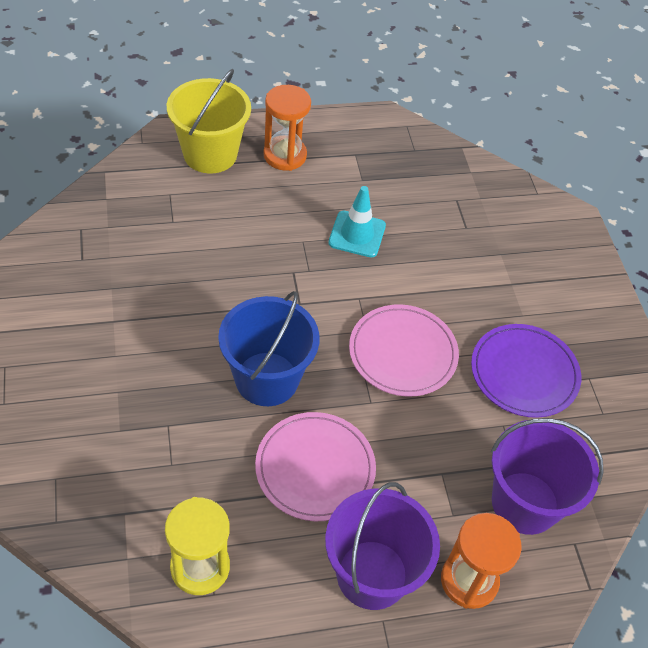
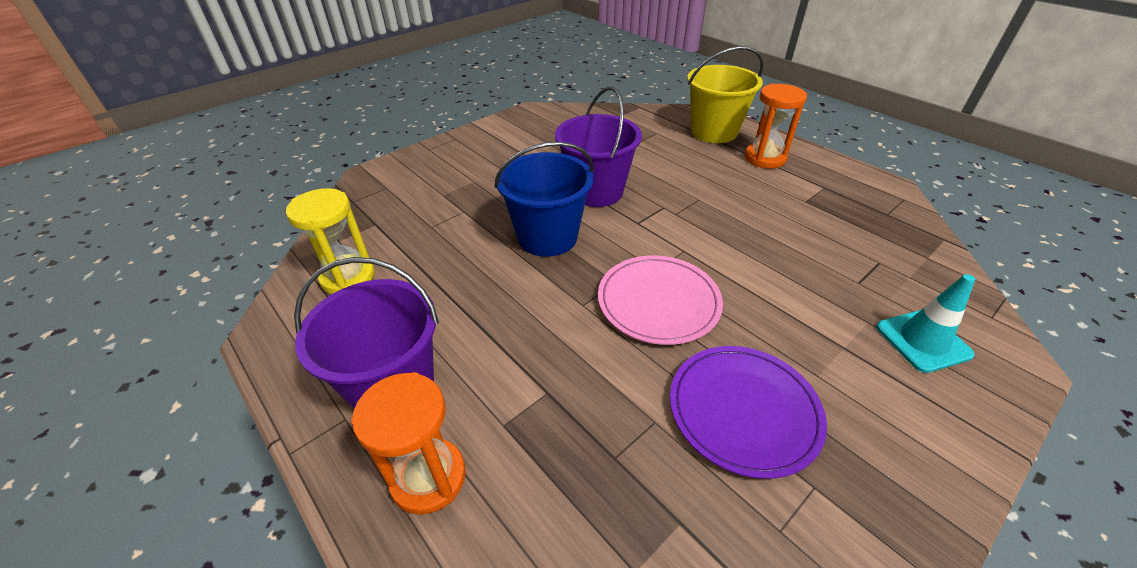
camera: 65 degrees right, 10 degrees down
pink plate [255,412,376,521] -> none
turquoise traffic cone [328,186,386,257] -> turquoise traffic cone moved to [876,274,975,373]
purple bucket [491,418,604,535] -> purple bucket moved to [555,87,642,207]

